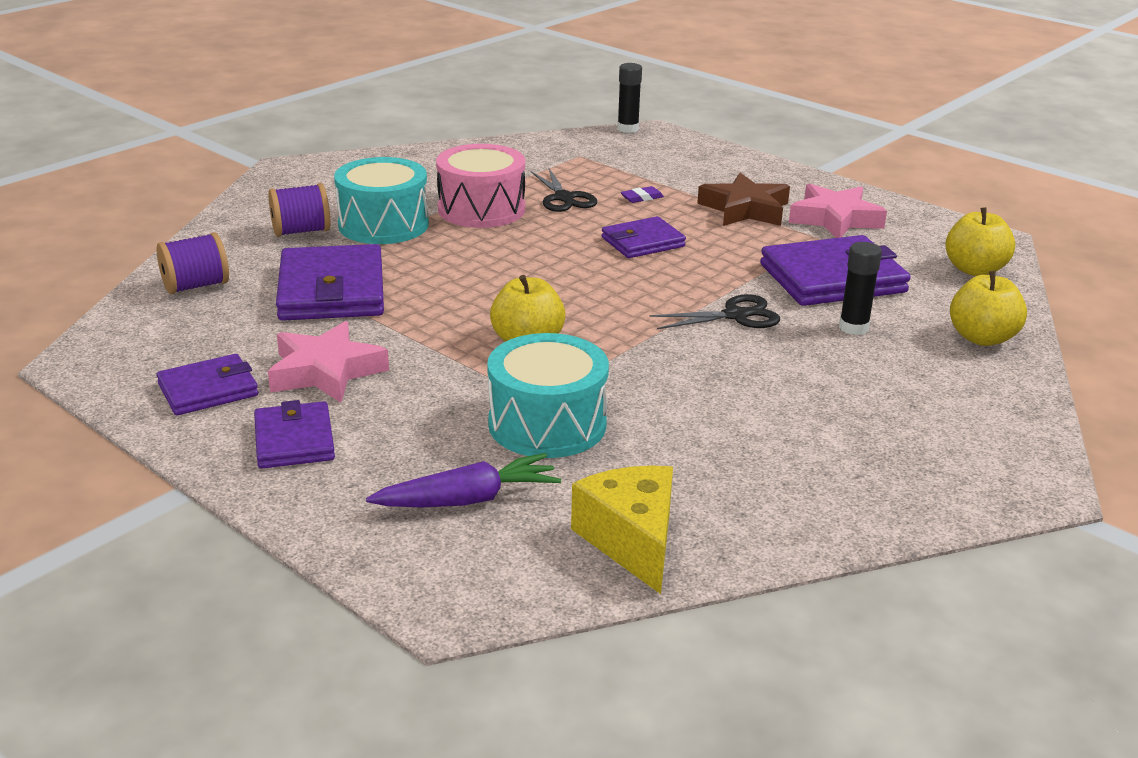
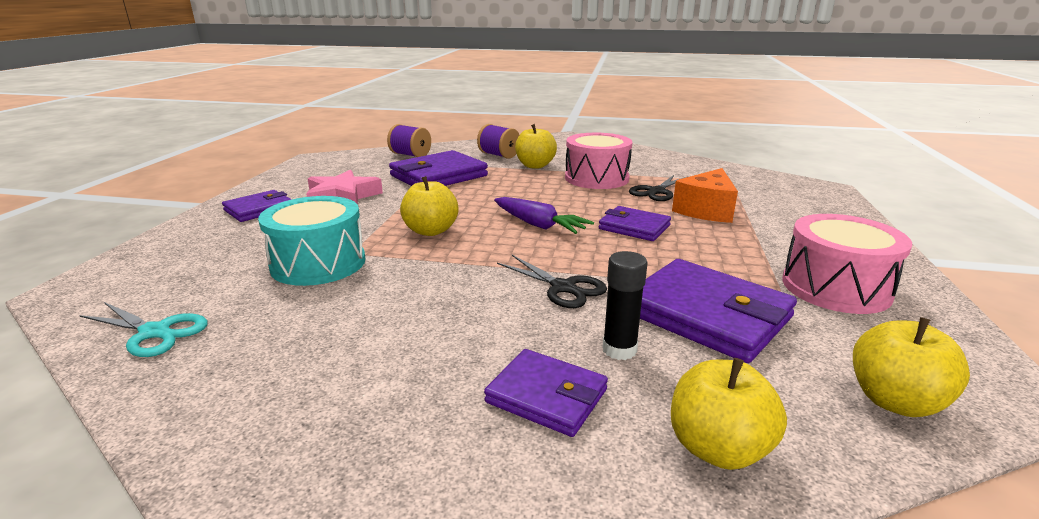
camera: 60 degrees right, 5 degrees down
purple wallet [157,354,258,415] -> purple wallet moved to [484,349,608,437]
turquoise drum [334,157,429,244] -> yellow apple [515,124,557,169]
purple carrot [366,453,561,507] -> purple carrot moved to [494,197,594,234]
yellow cheese [571,466,673,594] -> turquoise scissors [79,302,208,357]
black glue stick [617,63,642,133] -> none
purple eraser [620,186,664,203] -> orange cheese [672,168,738,223]
brown star [697,173,790,226] -> none
pink star [789,184,887,238] -> pink drum [782,214,912,314]

